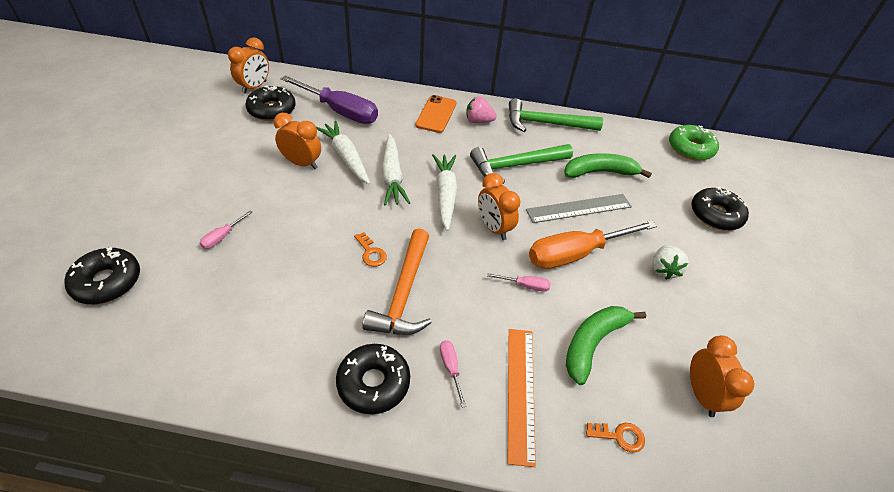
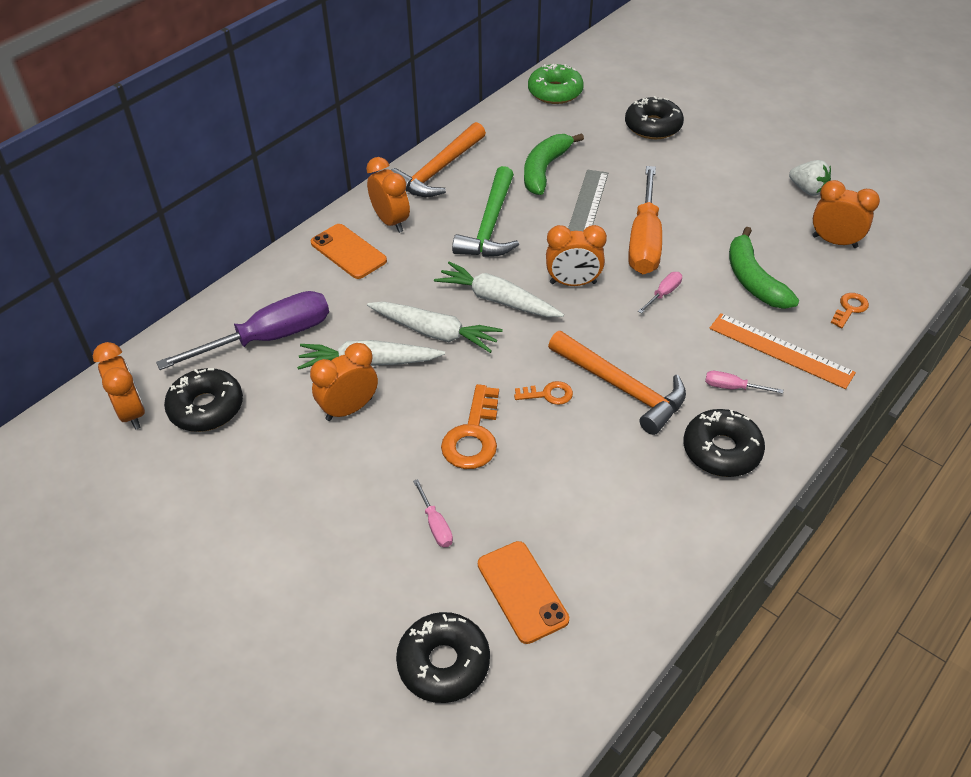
camera: 55 degrees left, 0 degrees up
pink strawberry [466,97,497,123] -> orange clock [366,157,410,233]
green hammer [509,98,603,132] -> orange hammer [391,122,486,197]
white strawberry [652,245,689,280] -> white strawberry moved to [789,160,831,196]
none -> orange key [441,384,499,469]
none -> orange phone [478,541,569,644]

